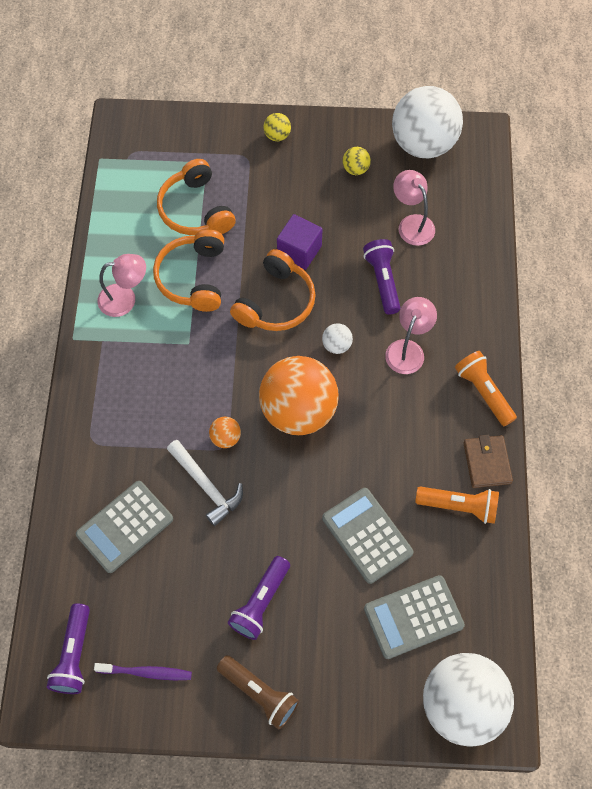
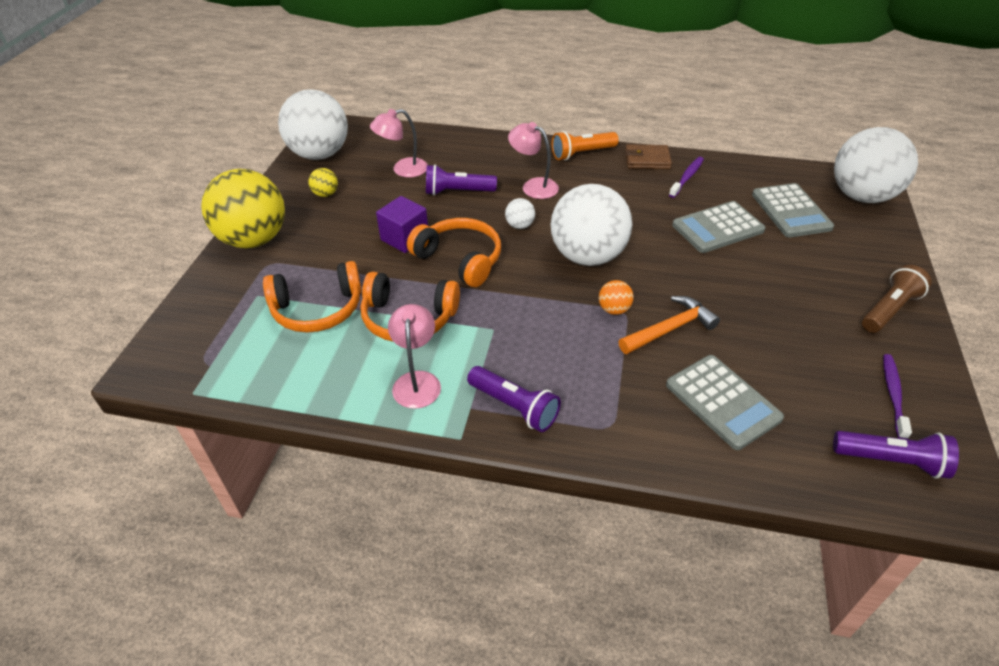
camera: 80 degrees left, 20 degrees down
white hammer [167,440,243,526] -> orange hammer [618,296,720,354]
purple flashlight [228,556,290,640] -> purple flashlight moved to [467,366,561,432]
orange ball [259,356,338,435] -> white ball [550,184,633,266]
yellow ball [263,113,291,141] -> yellow ball [201,169,285,248], size x2.48
orange flashlight [415,486,499,524] -> purple toothbrush [669,157,704,198]

